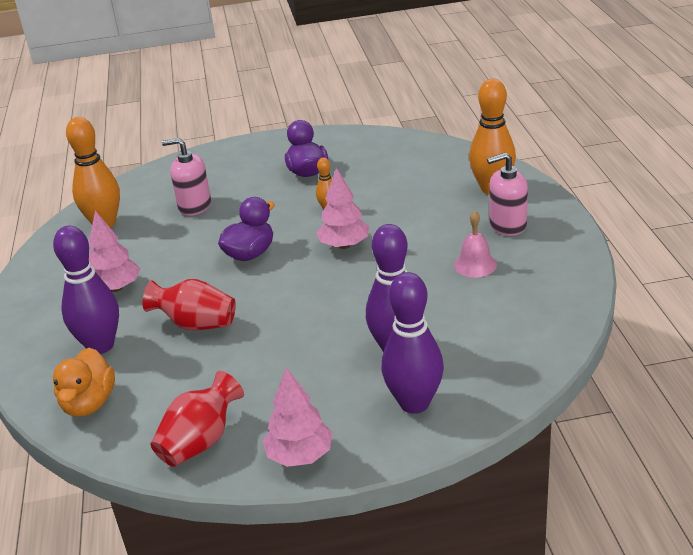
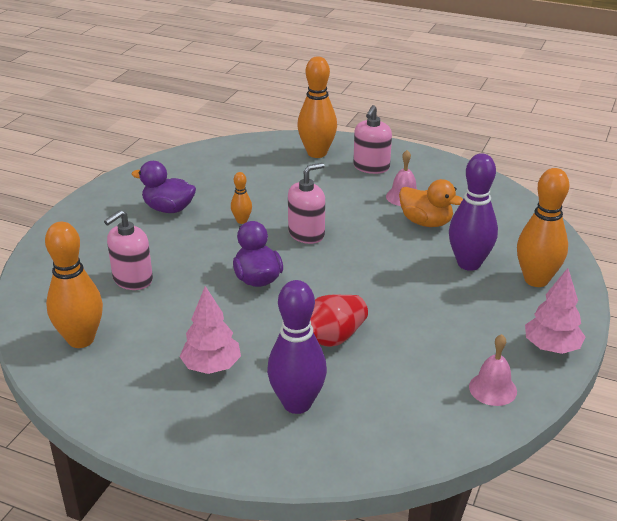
camera: 60 degrees left, 0 degrees up
orange duck [53,348,115,417] -> orange duck moved to [399,179,463,227]
red vase [151,371,244,467] -> pink bell [469,334,517,406]
pink tree [316,167,369,249] -> pink soap dispenser [288,163,325,244]
purple bowling pin [381,272,444,414] -> orange bowling pin [517,168,569,287]

